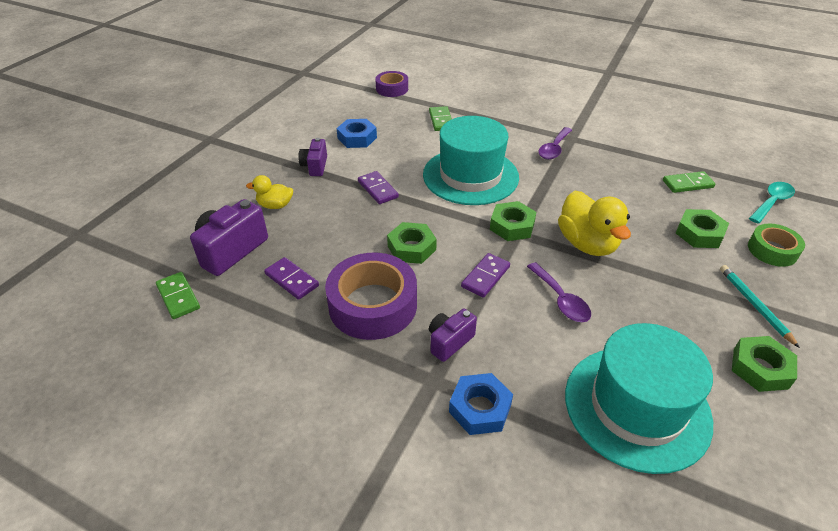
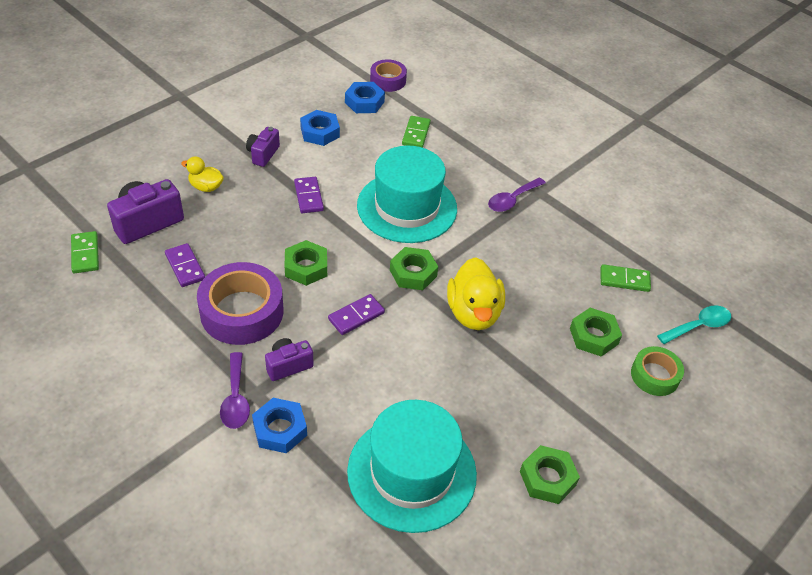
camera: 15 degrees right, 5 degrees up
purple spoon [527,262,591,322] -> purple spoon moved to [220,352,250,429]
turquoise pencil [720,265,800,348] -> none
none -> blue nut [345,82,385,113]

